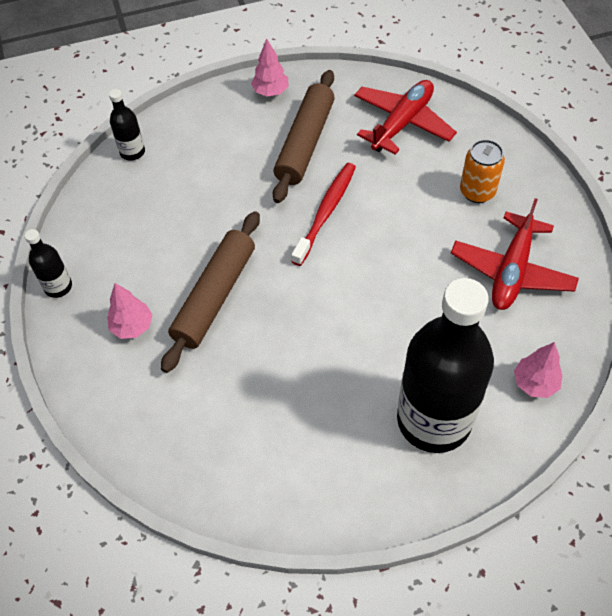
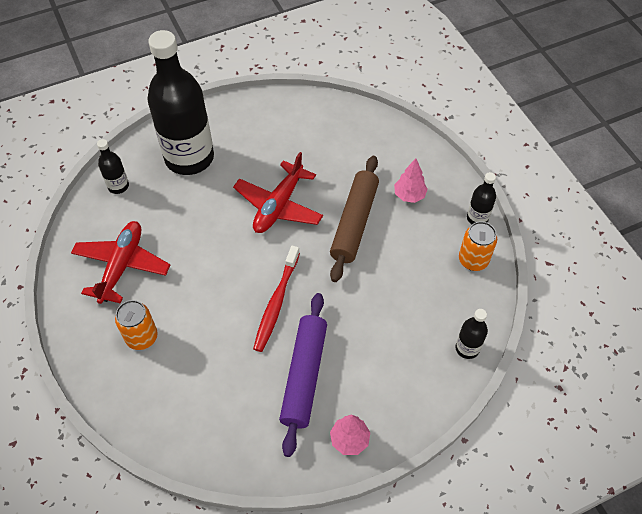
camera: 170 degrees right, 0 degrees up
brown rolling pin [273,70,335,203] -> purple rolling pin [279,293,327,457]
red plane [354,80,457,155] -> red plane moved to [233,152,323,233]
pink tree [514,342,563,398] -> black bottle [97,139,129,194]
none -> orange can [459,221,497,271]

